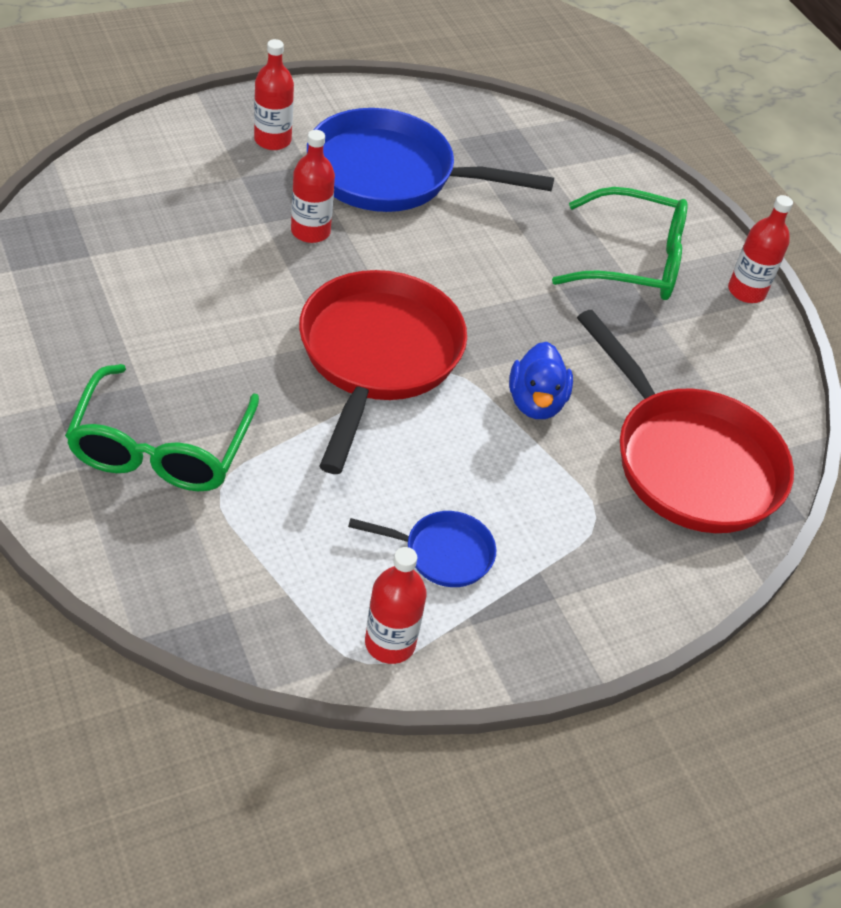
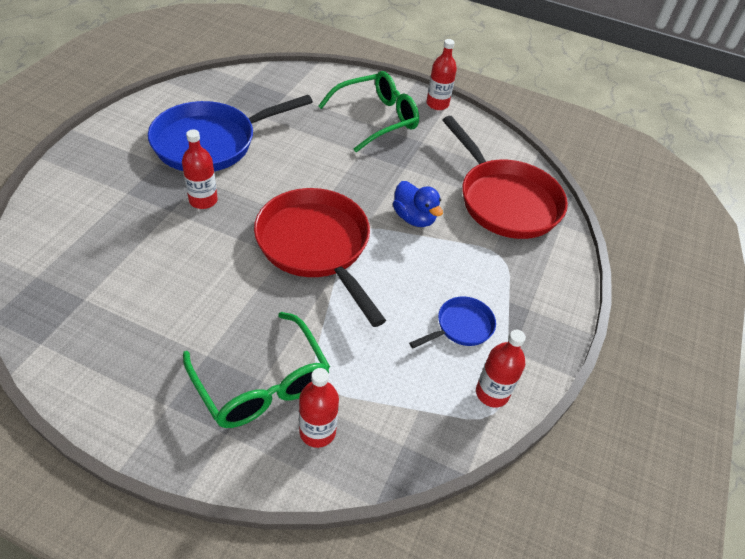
camera: 40 degrees left, 0 degrees up
red bottle [254,39,294,150] -> red bottle moved to [299,368,339,448]
red pan [577,310,794,533] -> red pan turned 45 degrees clockwise [443,116,568,239]

